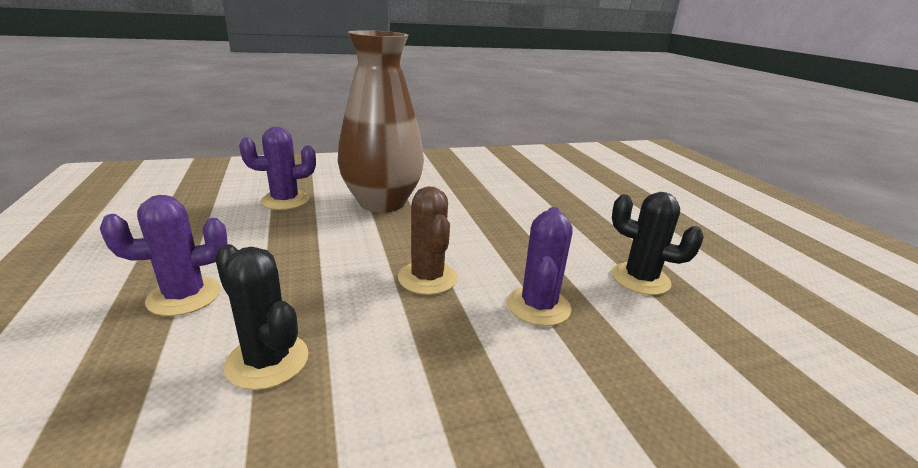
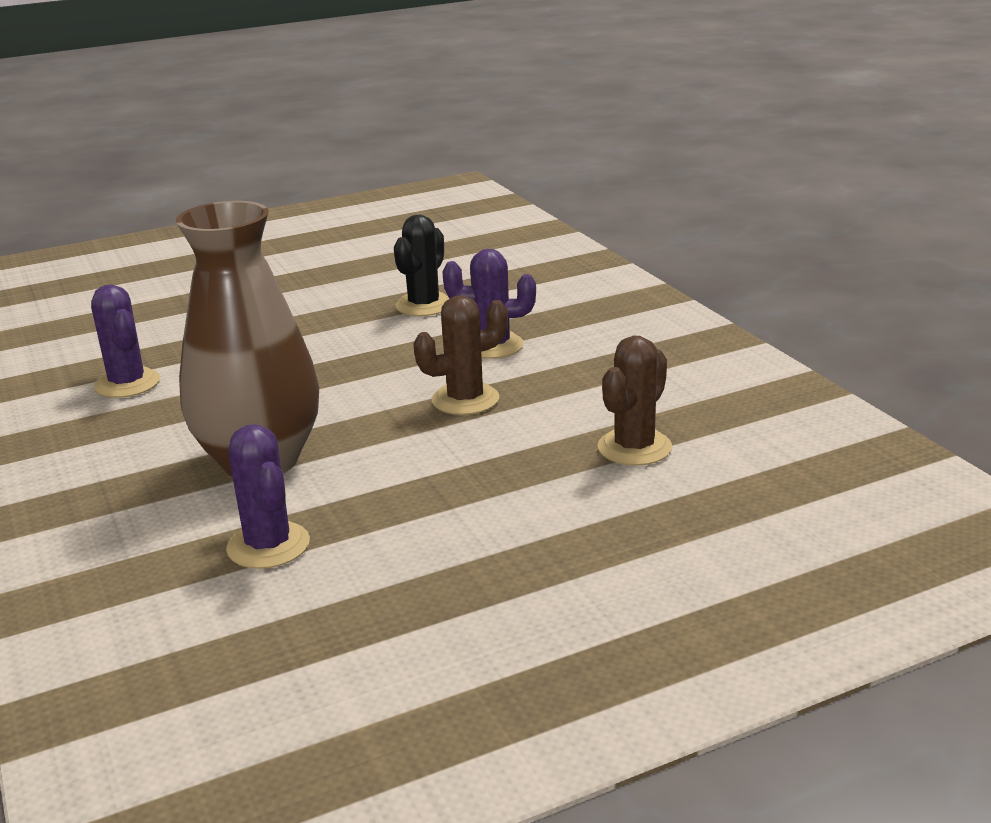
camera: 95 degrees left, 0 degrees up
purple cactus [100,195,227,316] -> purple cactus moved to [91,284,160,398]
black cactus [215,244,308,390] -> brown cactus [597,336,672,466]

